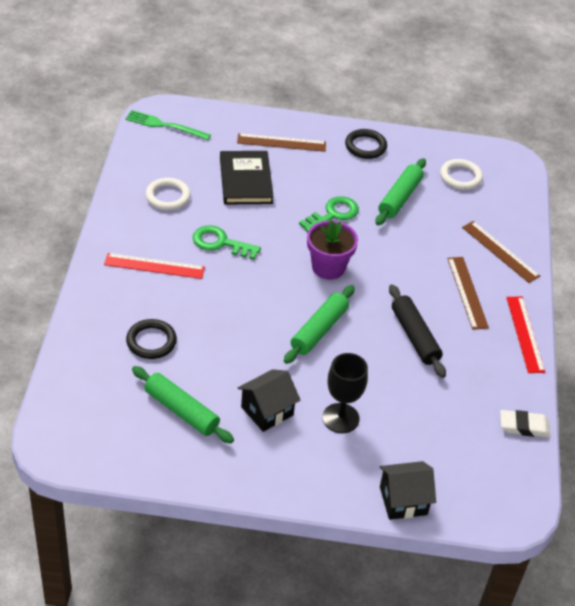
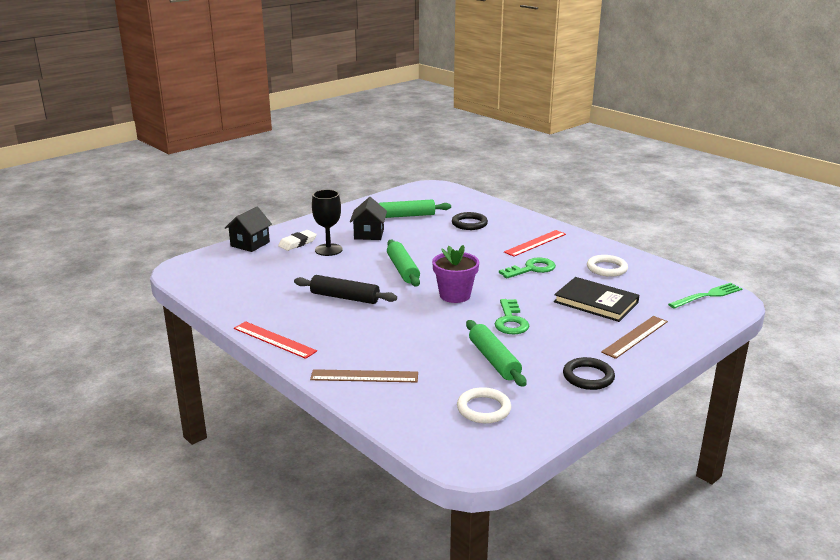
camera: 135 degrees right, 20 degrees down
brown ruler [447,257,489,330] -> none
white eraser [500,410,550,437] -> white eraser moved to [278,230,317,251]

